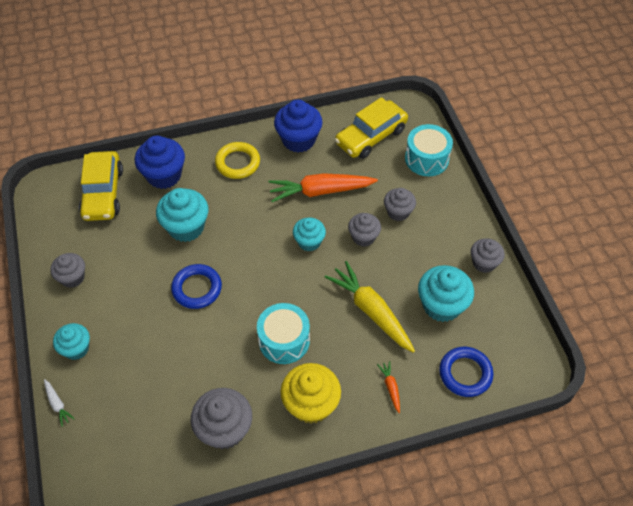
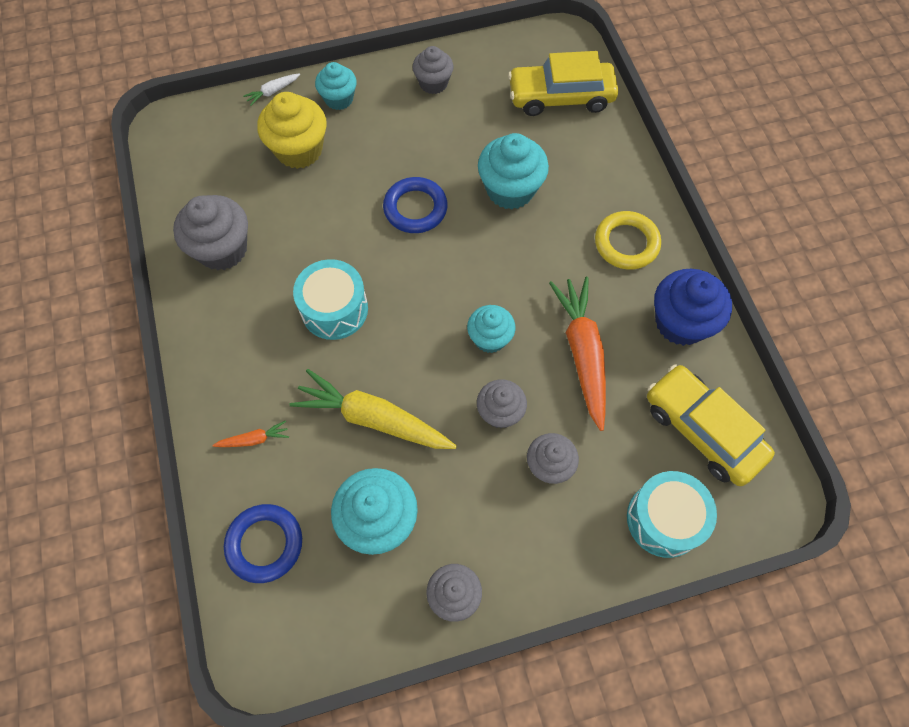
camera: 90 degrees right, 10 degrees up
blue cupcake [135,135,185,189] -> none
yellow cupcake [281,363,341,424] -> yellow cupcake moved to [257,92,327,169]
yellow carrot [325,261,415,353] -> yellow carrot turned 120 degrees counterclockwise [290,369,457,449]

